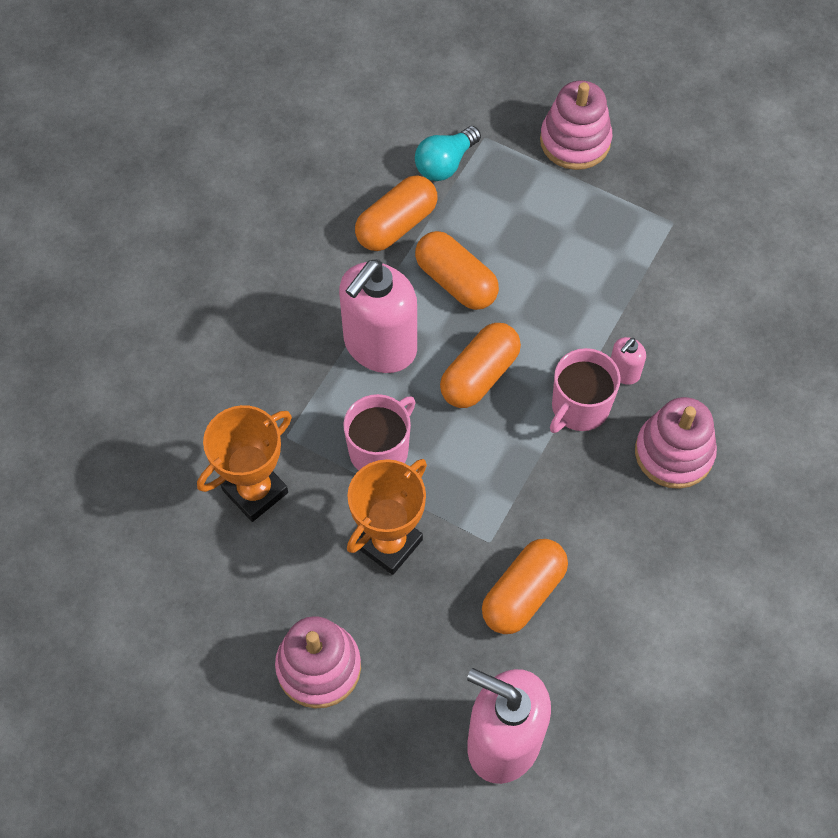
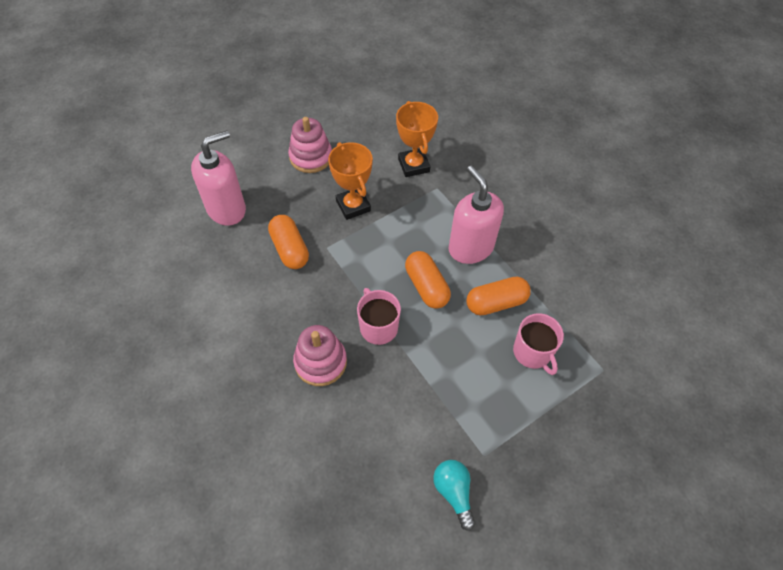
camera: 115 degrees right, 5 degrees down
pink mug [343,394,416,471] -> pink mug moved to [513,313,564,375]
orange capsule [355,176,437,251] -> none
turquoise light bulb [415,126,481,181] -> turquoise light bulb moved to [433,460,475,531]
pink stacking toy [540,81,612,170] -> none
pink soap dispenser [611,337,646,385] -> none

